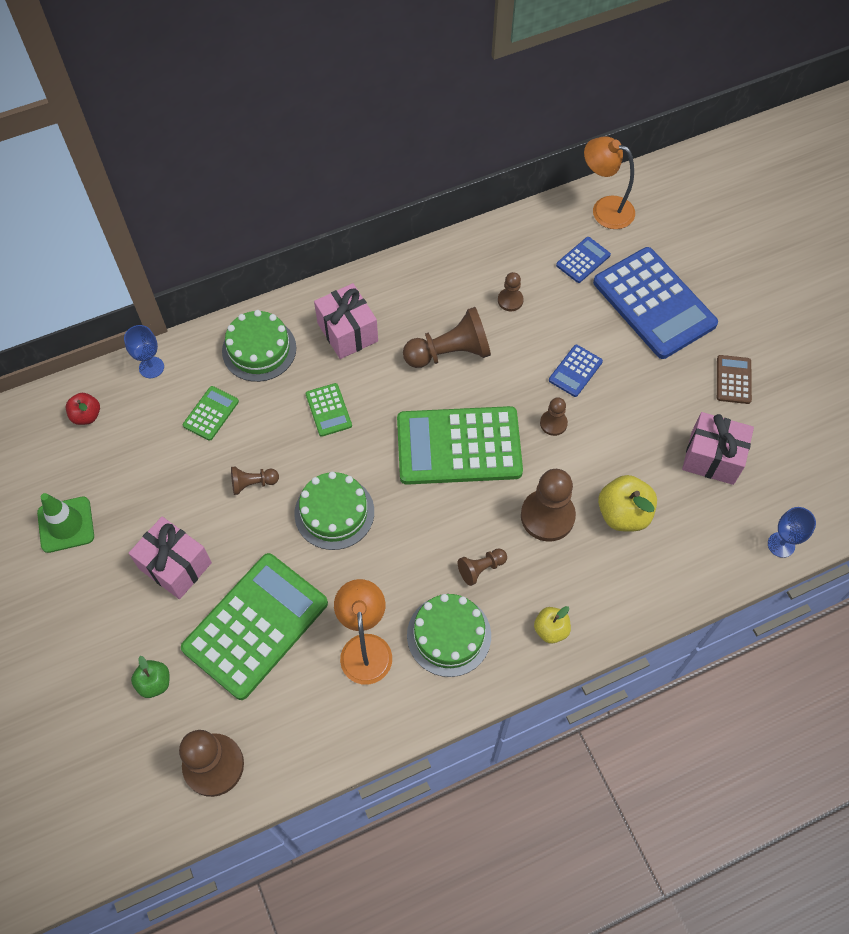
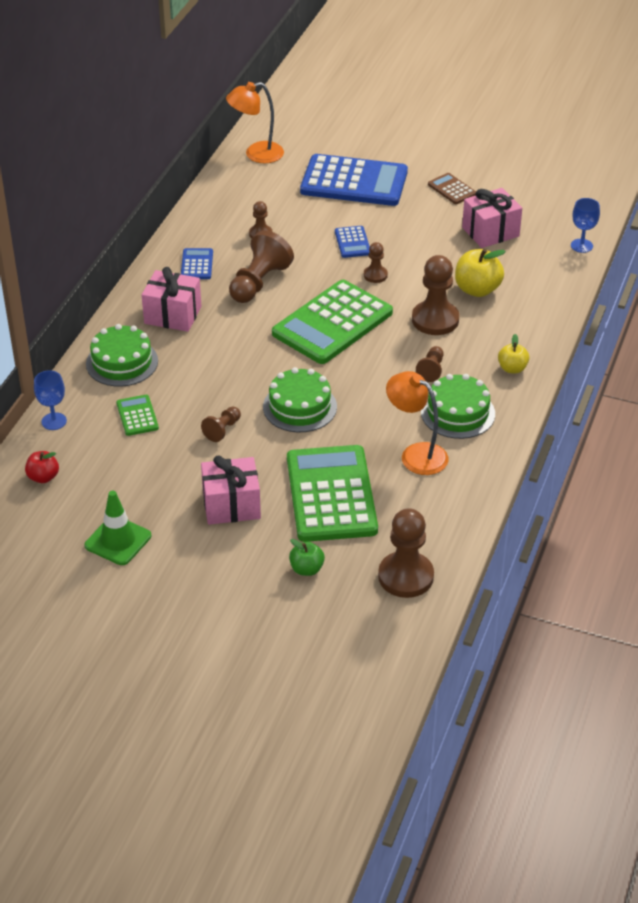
camera: 45 degrees left, 20 degrees down
green calculator [306,383,352,437] -> none
blue calculator [556,237,611,283] -> blue calculator moved to [181,248,213,279]

